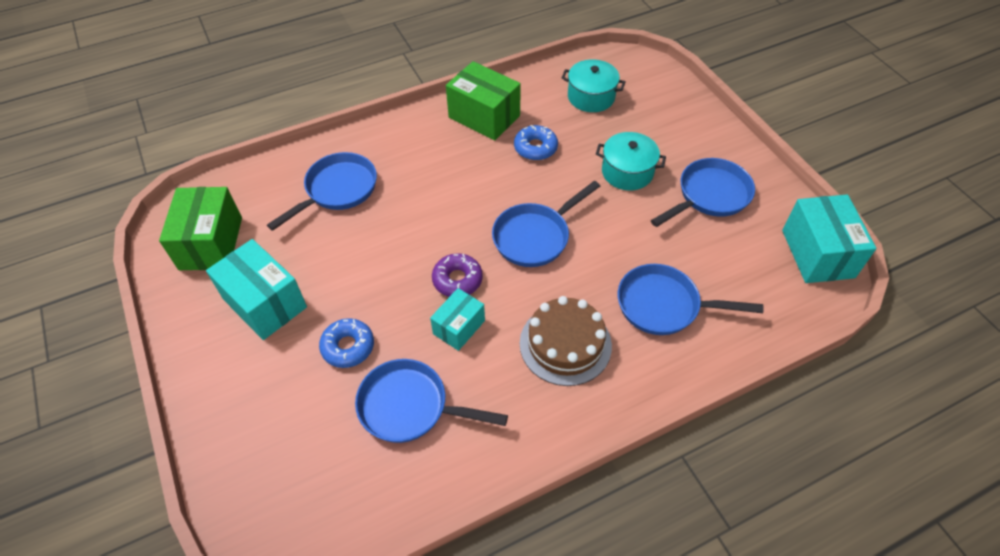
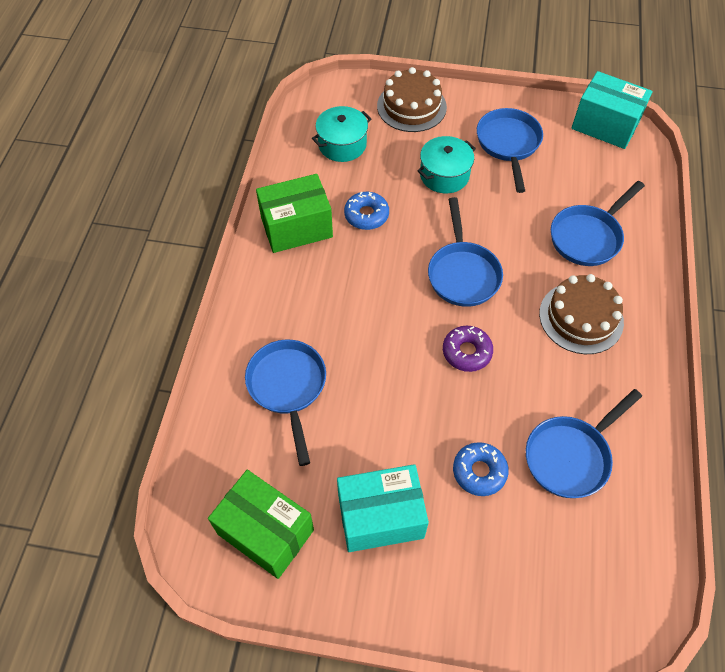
camera: 55 degrees left, 5 degrees up
turquoise box [430,288,485,351] -> none
none -> brown cake [377,67,447,132]

